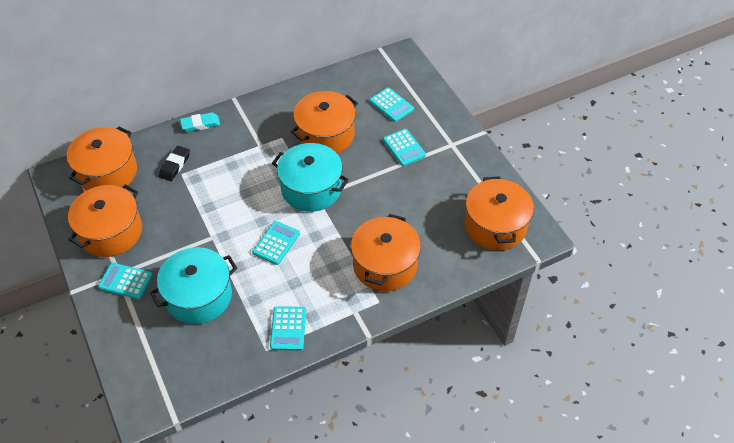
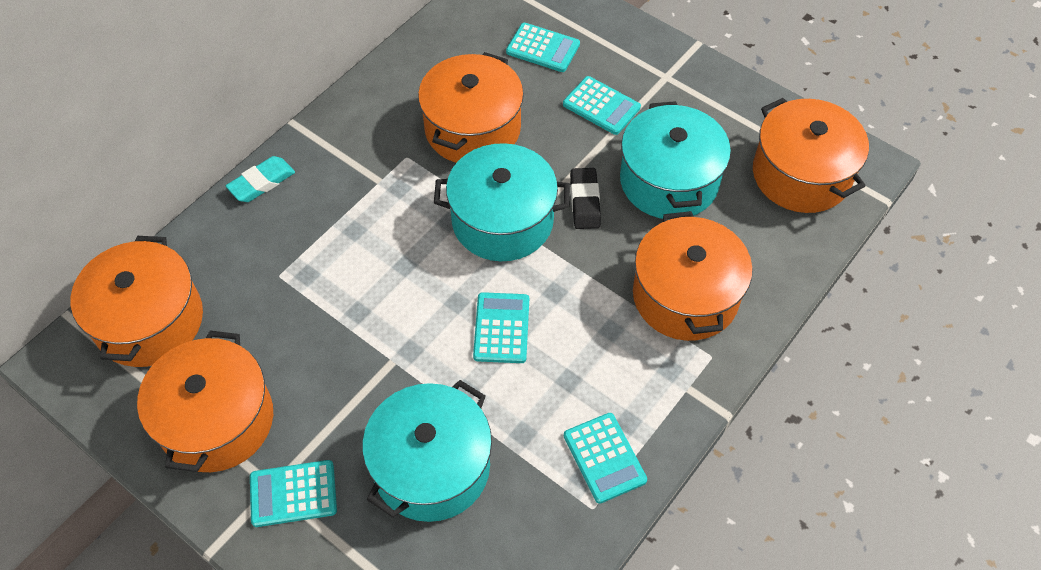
camera: 25 degrees left, 5 degrees up
black eraser [159,146,190,181] -> black eraser moved to [570,168,601,229]
none -> turquoise pot [620,101,731,220]

